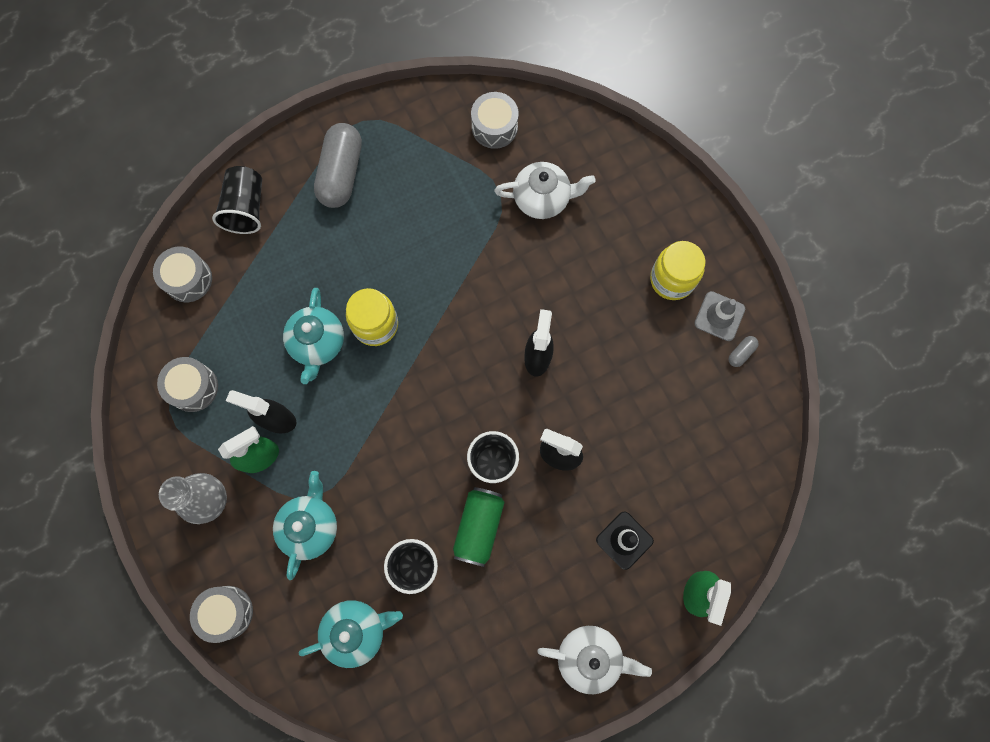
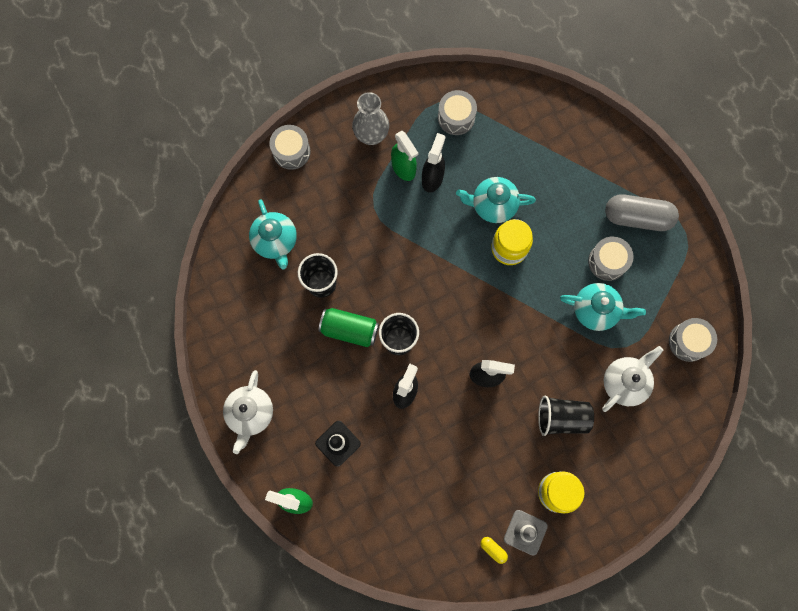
camera: 90 degrees right, 0 degrees up
grey drum [153,247,212,302] -> grey drum moved to [588,237,634,281]
black cup [212,166,262,234] -> black cup moved to [538,395,594,436]
turquoise teapot [273,471,337,580] -> turquoise teapot moved to [560,283,646,331]
white teapot [494,162,596,219] -> white teapot turned 135 degrees counterclockwise [602,346,663,412]
grey capsule [729,336,759,367] -> yellow capsule [481,537,508,564]

